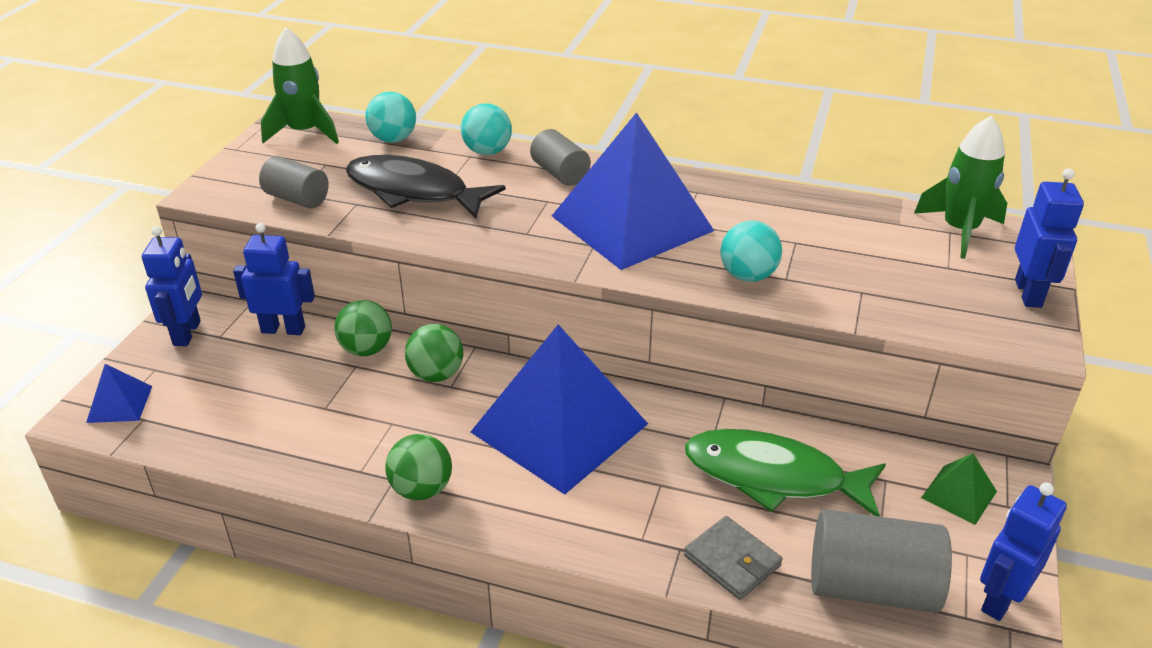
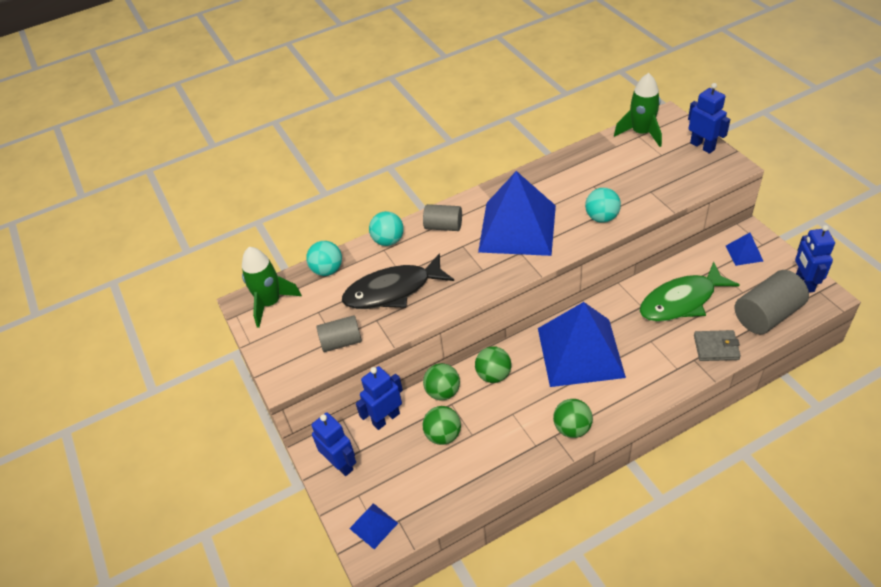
camera: 40 degrees left, 10 degrees up
green pyramid [921,453,997,525] -> blue pyramid [726,233,763,266]
none -> green ball [423,406,461,445]

